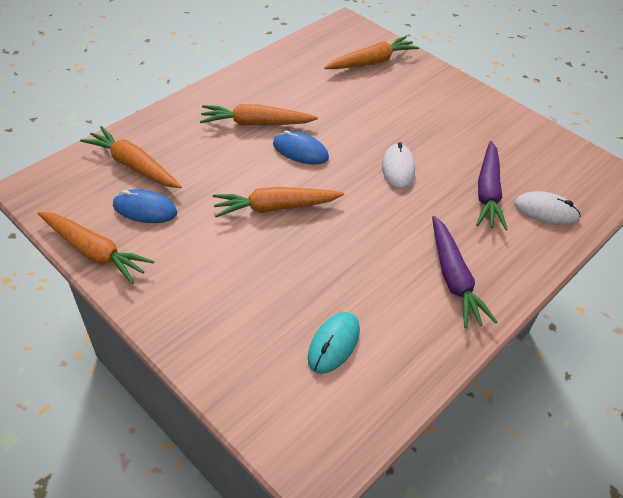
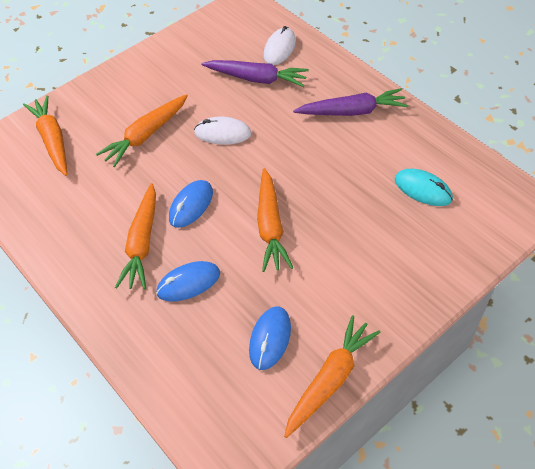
camera: 80 degrees left, 5 degrees up
orange carrot [80,126,181,188] -> orange carrot moved to [96,94,188,167]
none -> blue mouse [156,261,220,301]

